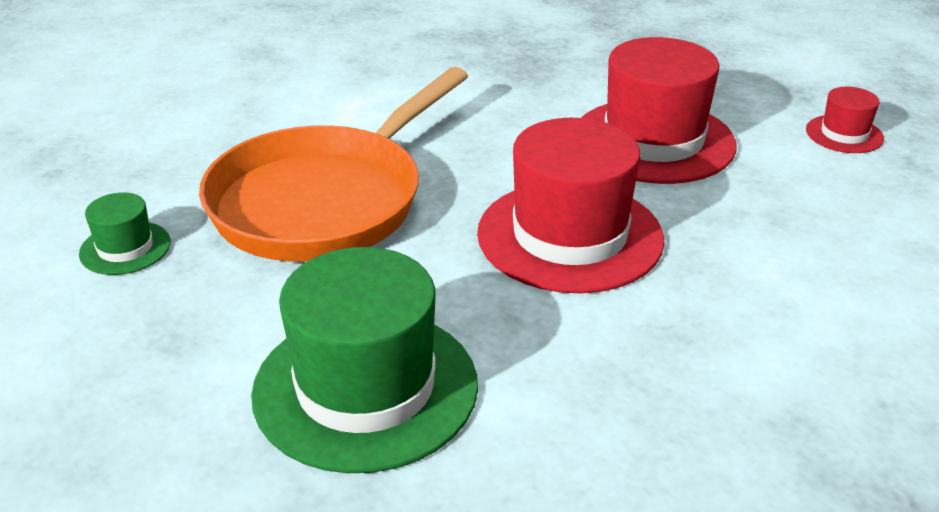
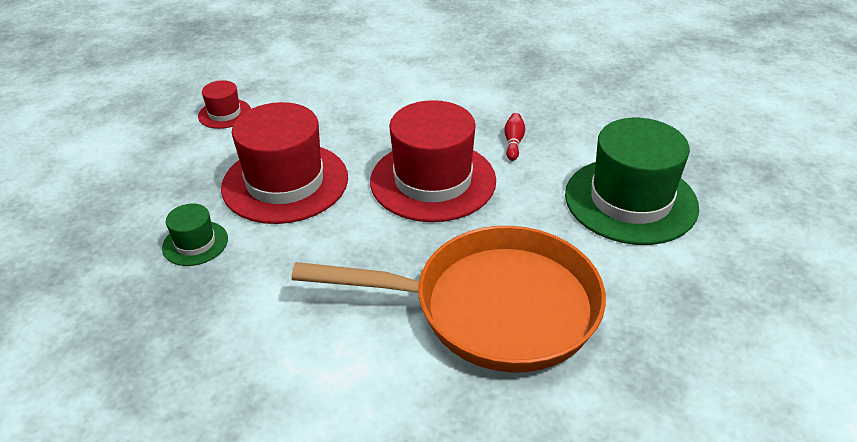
camera: 120 degrees left, 5 degrees up
green hat [79,192,171,275] -> green hat moved to [162,204,228,266]
none -> red bowling pin [504,113,525,161]

